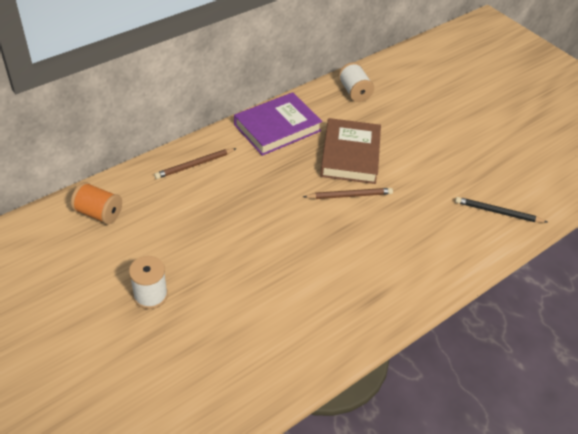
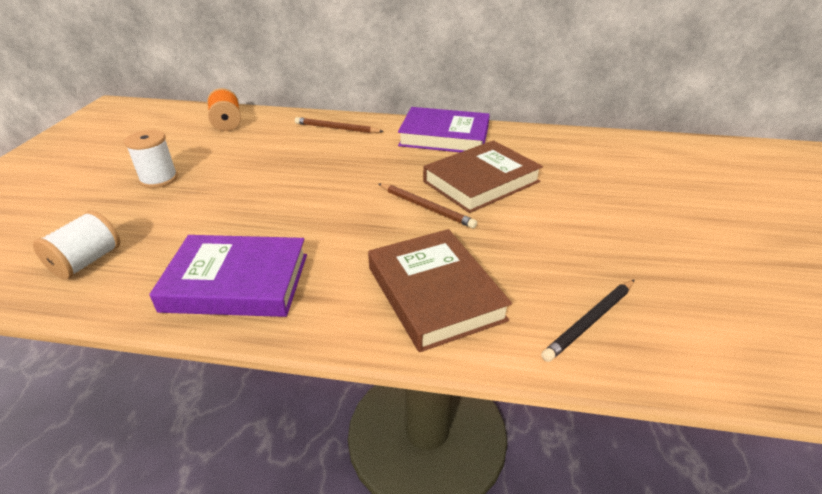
camera: 50 degrees right, 10 degrees down
white spool [338,62,374,102] -> white spool moved to [33,210,120,280]
black pencil [455,197,547,223] -> black pencil turned 105 degrees counterclockwise [541,279,635,362]
none -> purple book [149,235,307,317]
none -> brown book [368,229,512,352]

